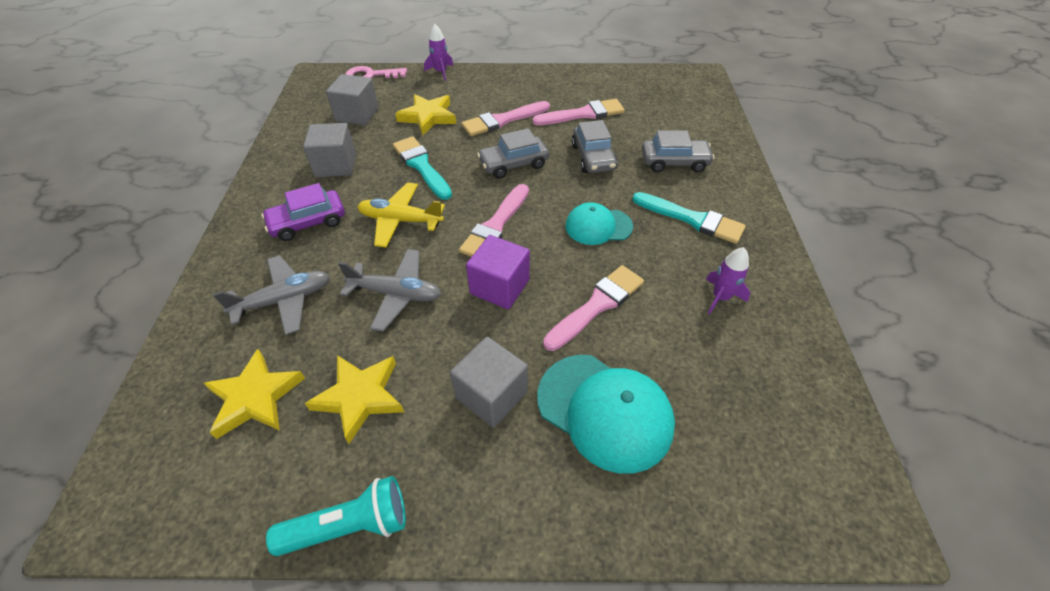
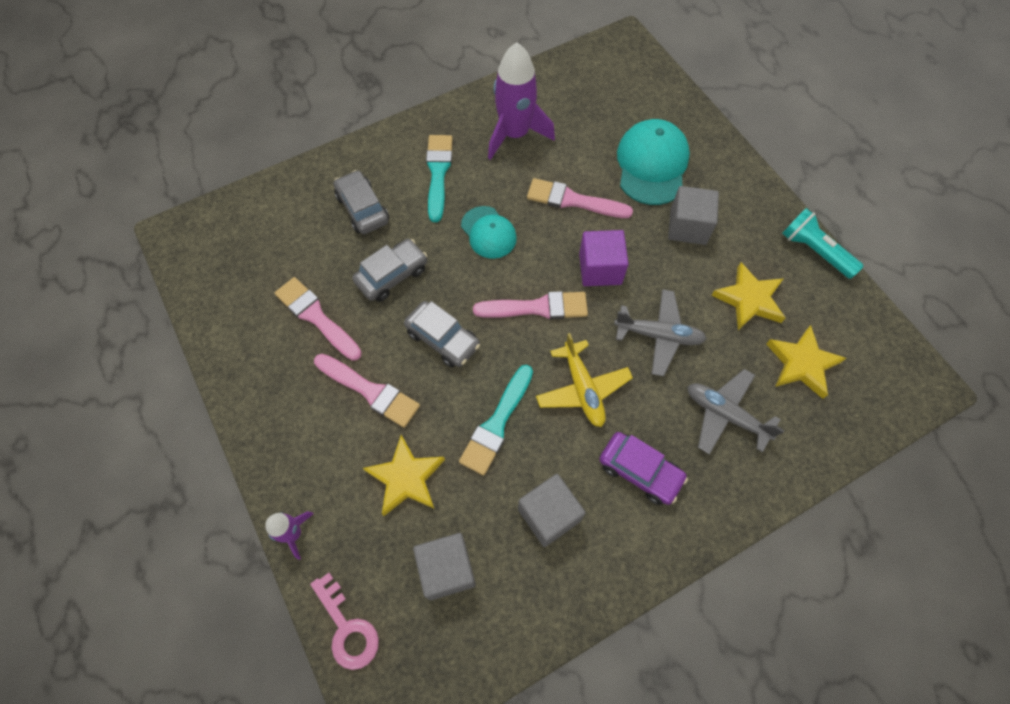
camera: 120 degrees left, 15 degrees up
grey plane [338,249,441,332] -> grey plane turned 120 degrees clockwise [614,289,707,376]
purple rocket [706,247,750,314] -> purple rocket [488,43,555,160], size x1.97

